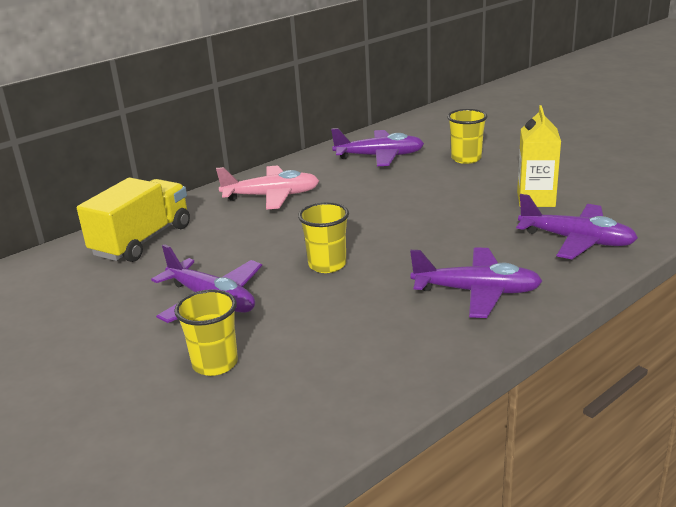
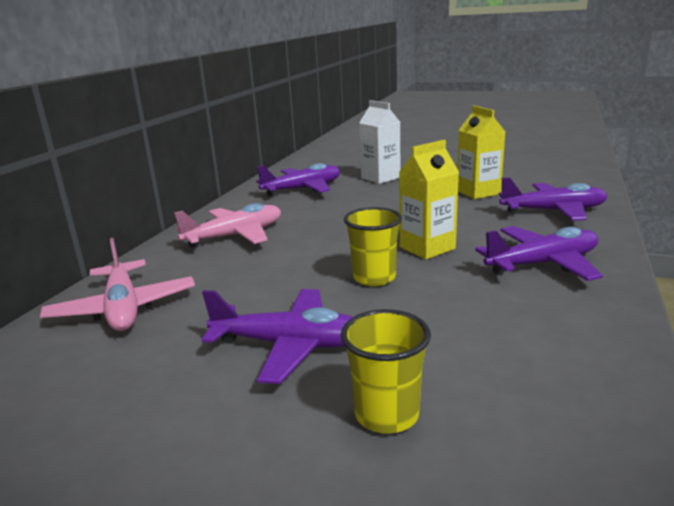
camera: 30 degrees left, 5 degrees down
yellow truck [77,178,190,262] -> pink plane [40,238,195,331]
yellow cup [447,109,488,164] -> white carton [359,100,400,184]
none -> yellow carton [399,140,459,259]

